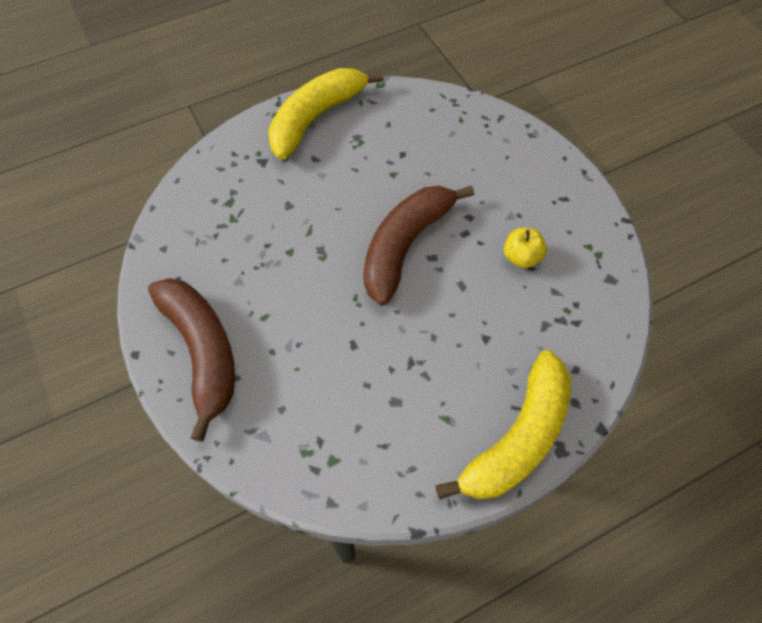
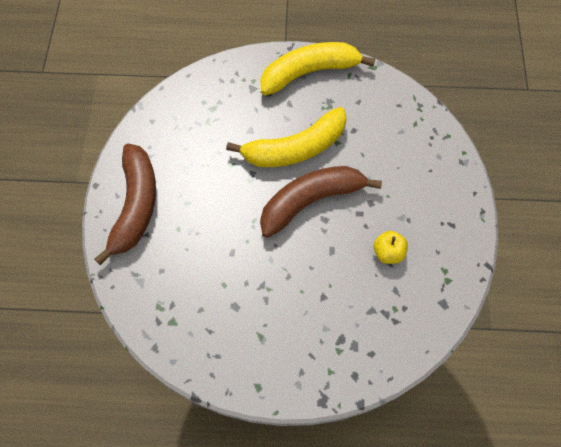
camera: 30 degrees right, 5 degrees up
yellow banana [435,350,571,499] -> yellow banana moved to [226,107,347,167]

